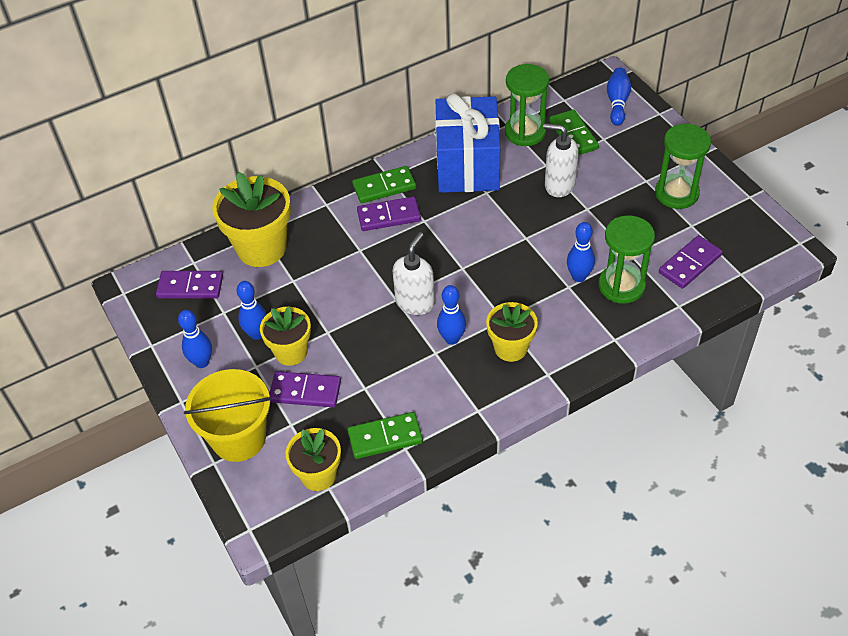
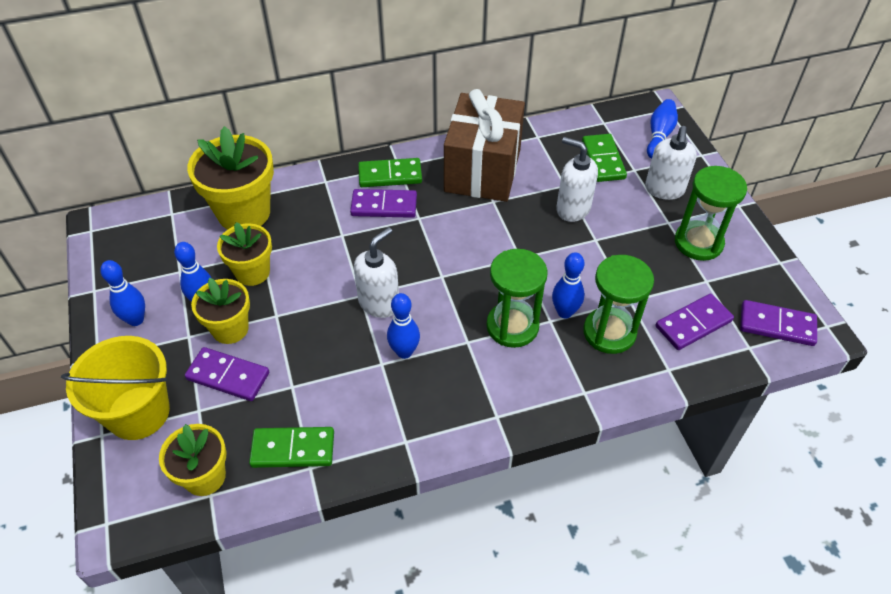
camera: 10 degrees right, 0 degrees up
purple domino [156,271,223,299] -> purple domino moved to [740,300,817,346]
blue gift [435,93,500,193] -> brown gift [444,89,525,202]
yellow flower pot [486,302,538,362] -> yellow flower pot moved to [217,222,272,286]
green hourglass [505,64,549,146] -> green hourglass moved to [486,249,548,348]
none -> white soap dispenser [645,126,697,200]

